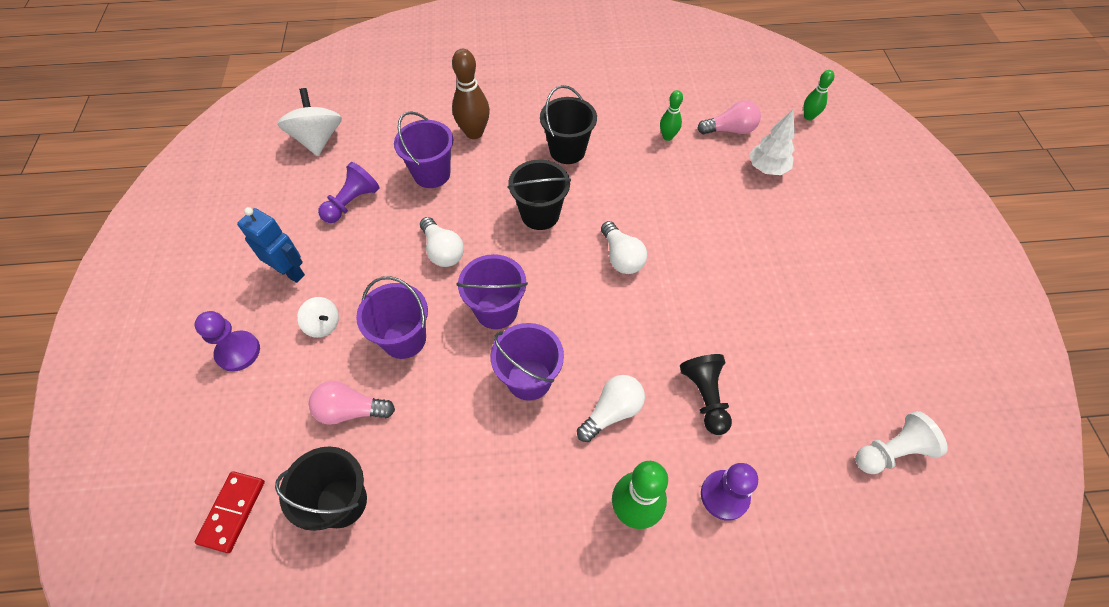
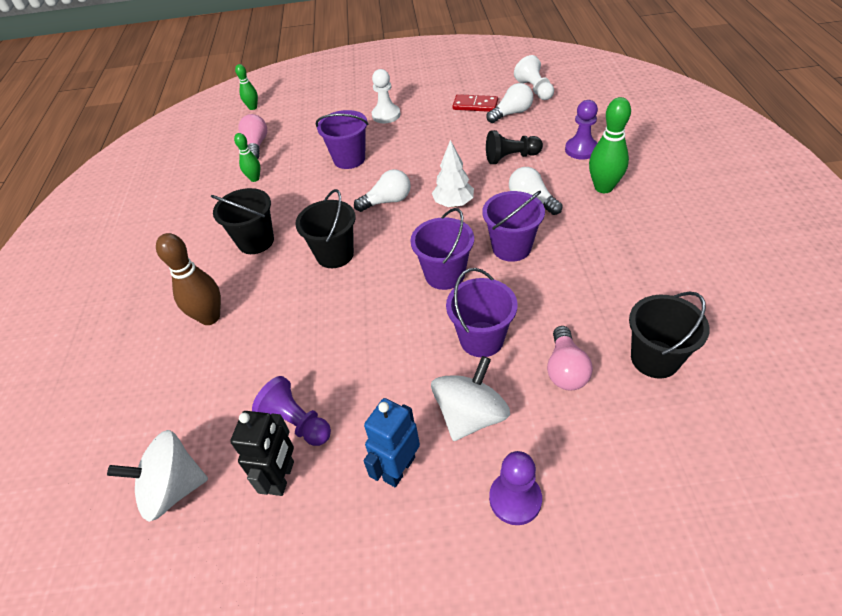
camera: 85 degrees left, 10 degrees down
red domino [195,471,265,553] -> red domino moved to [452,94,498,112]
white spinning top [297,297,339,338] -> white spinning top [431,356,510,441], size x1.79
purple bucket [394,111,453,188] -> purple bucket moved to [316,110,368,169]
white light bulb [420,217,464,267] -> white light bulb moved to [487,83,533,123]
white tree [749,110,795,175] -> white tree moved to [432,140,474,207]
none -> black robot [230,411,294,496]
none -> white pawn [372,69,400,123]

